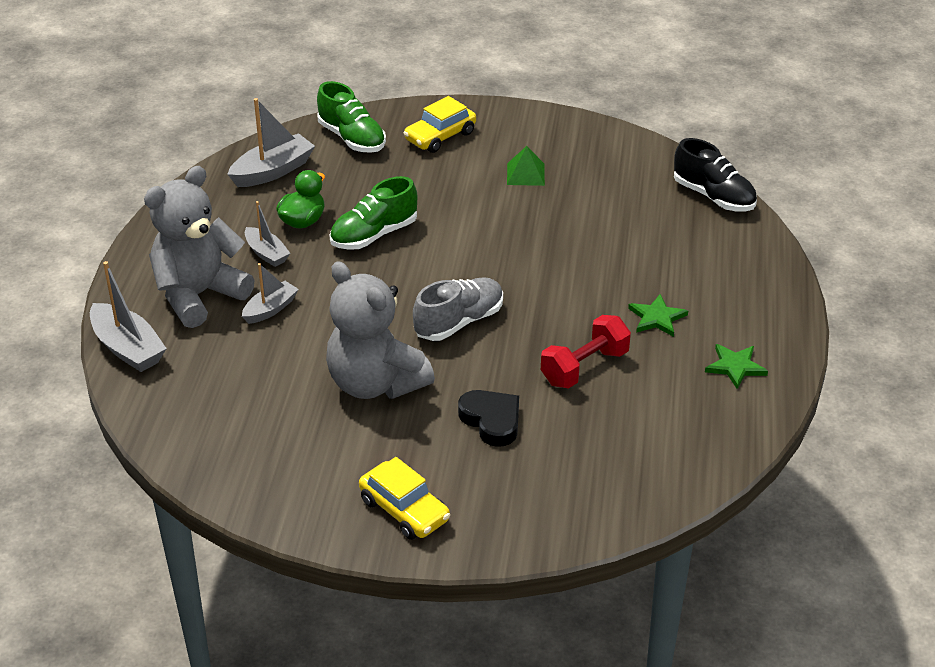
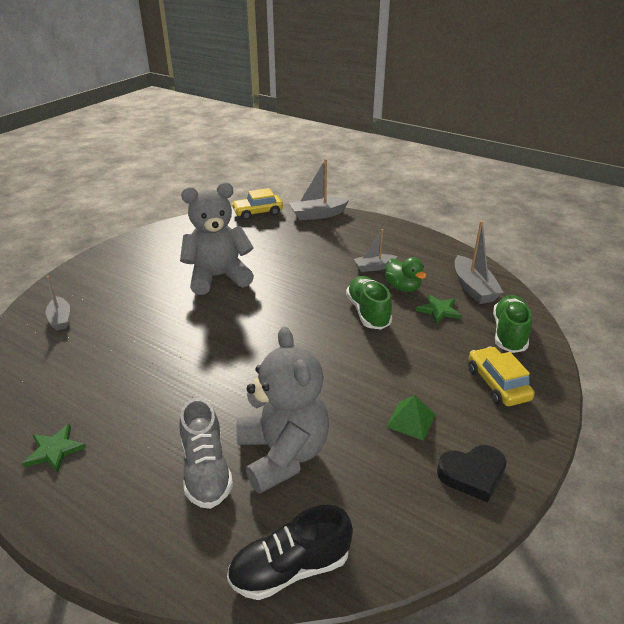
camera: 115 degrees right, 5 degrees down
grey teddy bear [144,166,255,328] -> grey teddy bear moved to [236,326,329,494]
grey boat [242,263,299,324] -> grey boat moved to [46,276,70,330]
green shoe [317,81,386,153] -> green shoe turned 120 degrees clockwise [493,295,532,353]
yellow car [359,457,450,540] -> yellow car moved to [231,188,283,220]
grey shoe [413,277,503,341] -> grey shoe moved to [180,398,233,509]
black heart [458,390,519,447] -> black heart moved to [437,445,507,502]
red dumbbell [541,315,631,389] -> none
green star [628,294,688,337] -> green star moved to [416,295,461,324]

